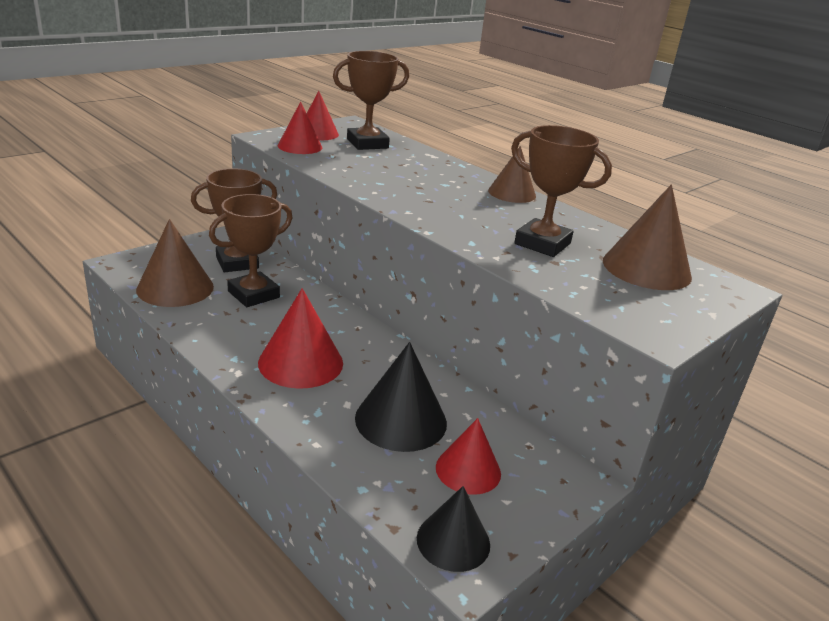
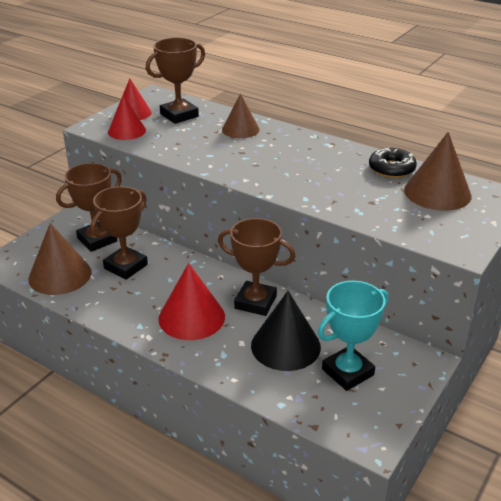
camera: 10 degrees left, 5 degrees up
black cone [417,486,490,572] -> none
red cone [436,418,501,495] -> turquoise trophy [318,281,388,391]
brown cone [488,146,536,203] -> brown cone moved to [222,94,260,138]
brown trophy [511,125,612,257] -> brown trophy moved to [218,218,296,316]
none -> black donut [369,148,417,178]

